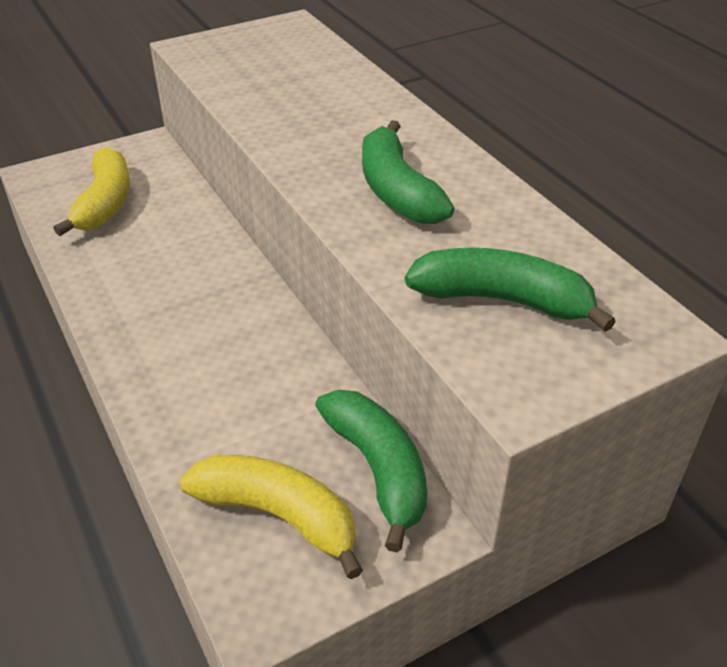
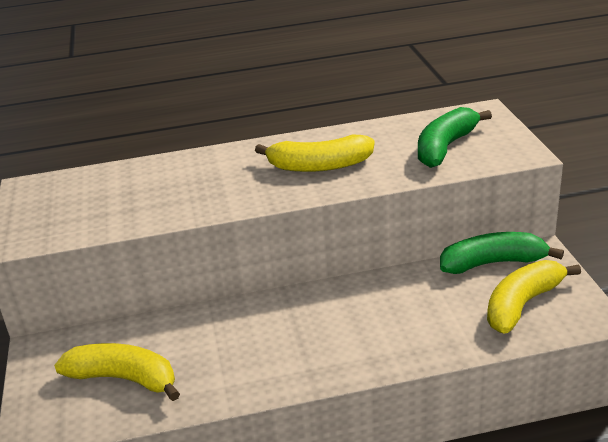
camera: 70 degrees left, 10 degrees down
green banana [362,120,454,224] -> yellow banana [255,135,375,172]

